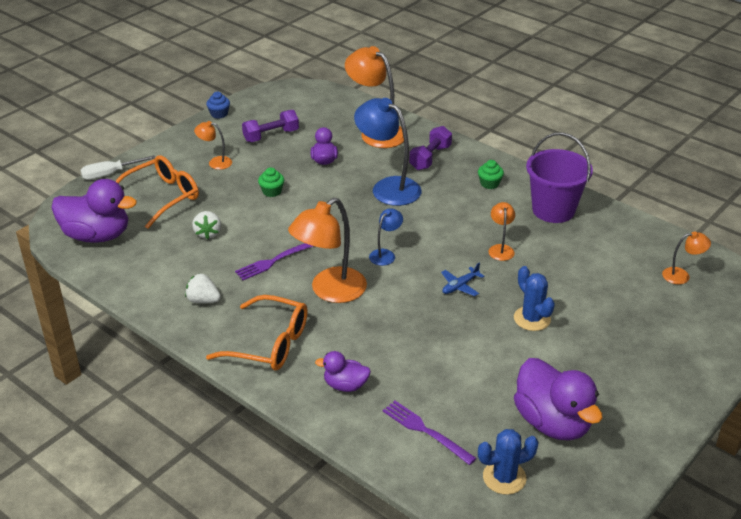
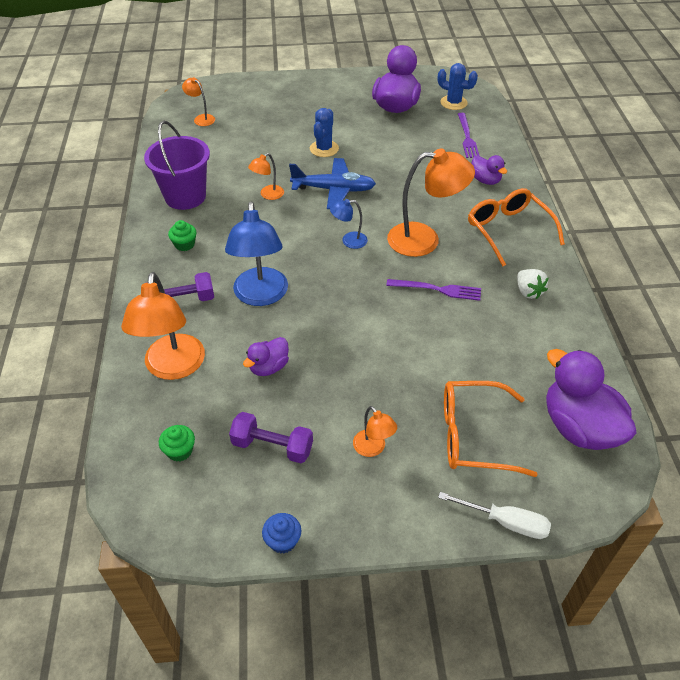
camera: 135 degrees left, 10 degrees up
white strawberry [192,211,221,239] -> none
green cupcake [258,168,284,197] -> green cupcake moved to [159,425,195,461]
blue plane [441,263,484,296] -> blue plane [289,158,376,209], size x1.94

